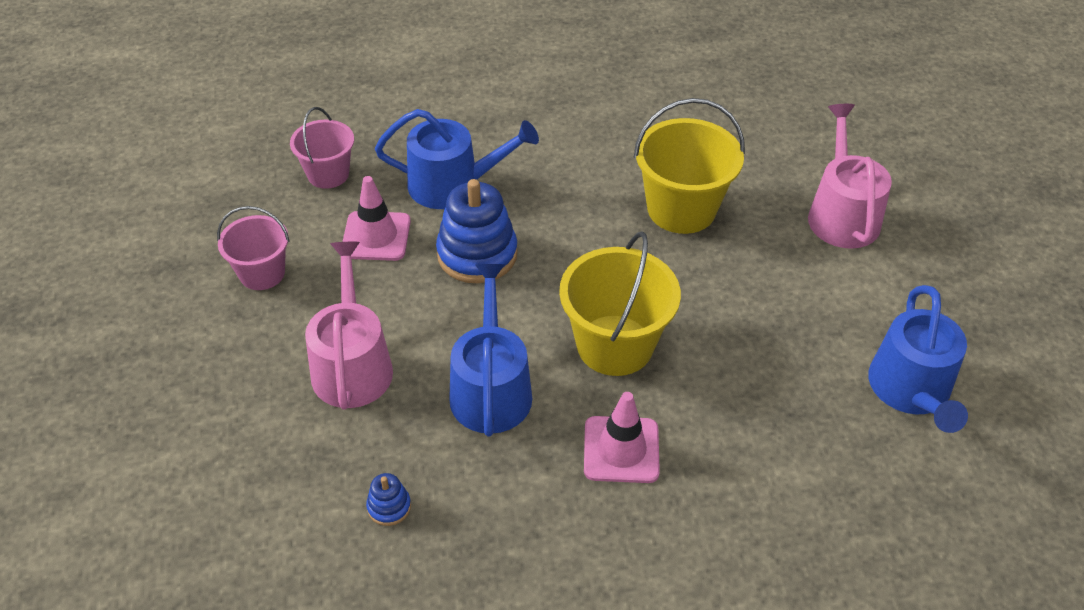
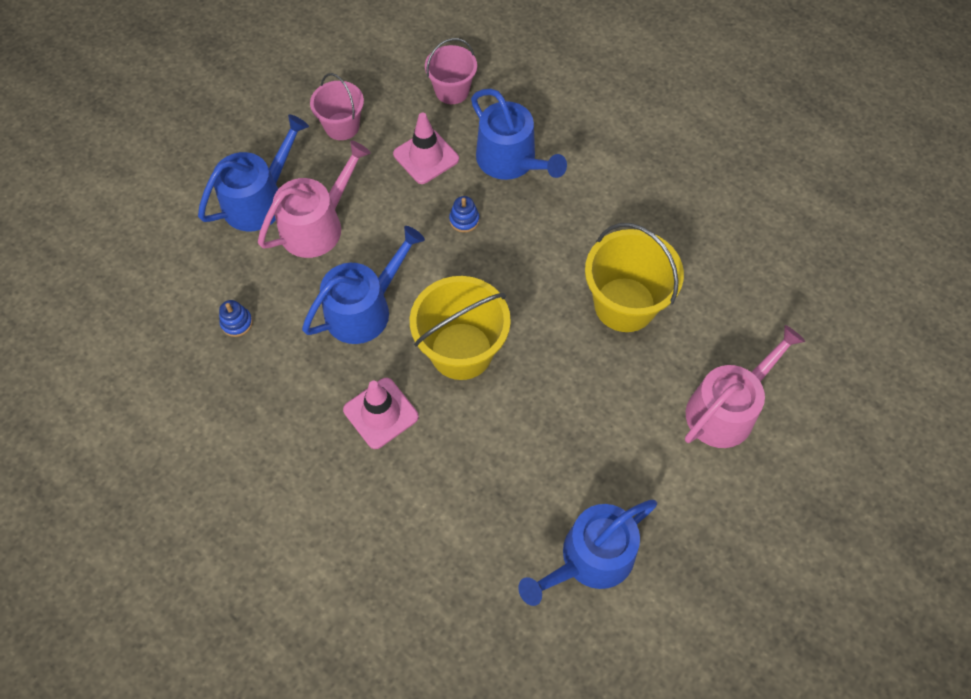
camera: 50 degrees right, 15 degrees up
blue stacking toy [436,179,517,283] -> blue stacking toy [449,196,479,233], size x0.45
none -> blue watering can [198,114,309,231]

